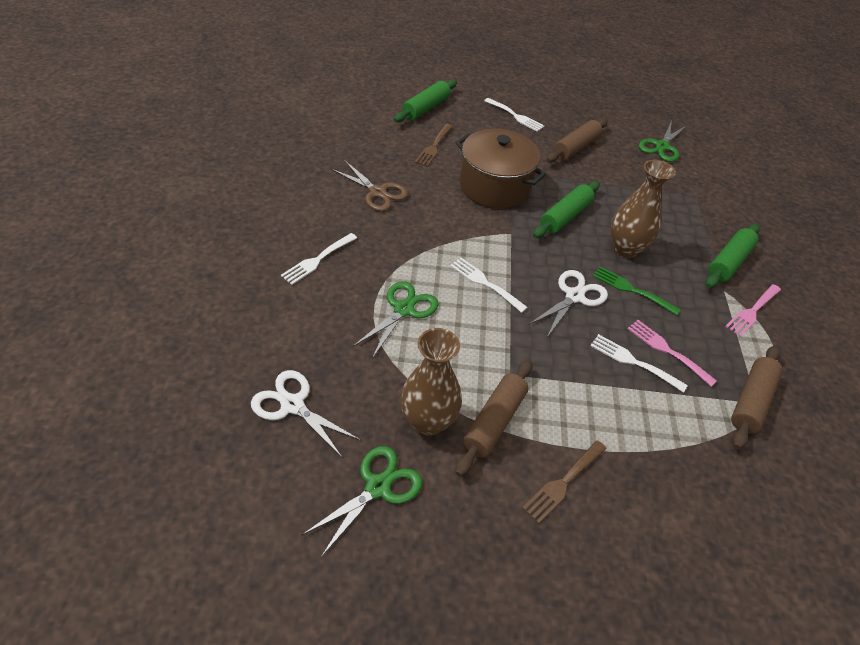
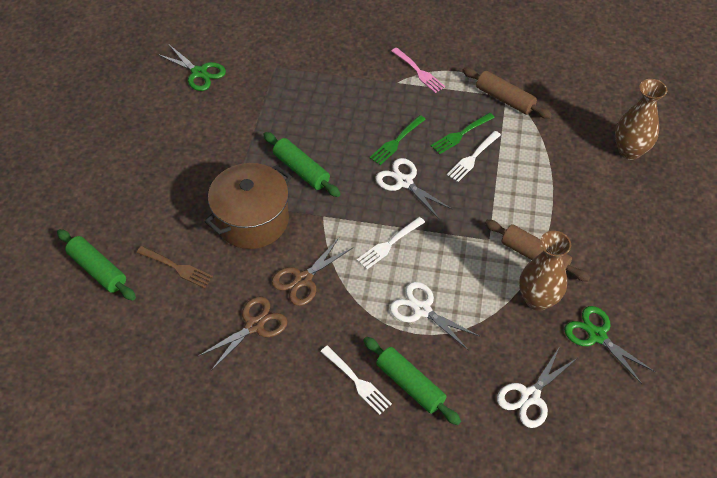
camera: 80 degrees left, 5 degrees up
green scissors [353,281,439,359] -> white scissors [390,282,479,350]
white fork [484,98,544,132] -> none
brown fork [522,440,607,524] -> none
brown rolling pin [546,119,608,163] -> none
brown vase [610,160,676,258] -> brown vase moved to [615,79,667,160]
pink fork [628,320,717,387] -> green fork [431,113,495,155]
green rolling pin [706,224,760,288] -> green rolling pin moved to [363,337,461,425]
none -> brown scissors [271,238,353,306]

